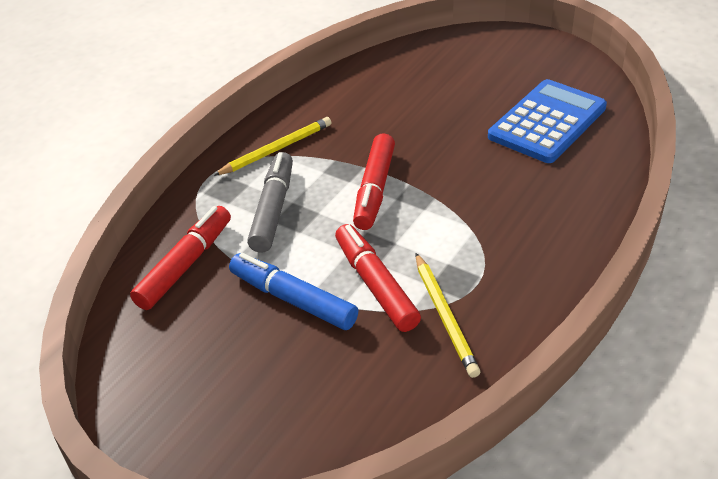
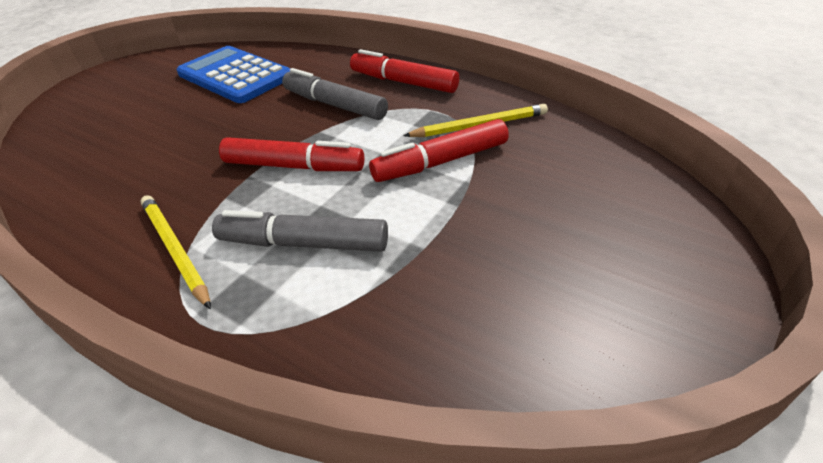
camera: 90 degrees left, 0 degrees up
red marker [130,206,231,310] -> red marker moved to [350,49,459,93]
blue marker [229,253,358,330] -> none
none -> grey marker [282,68,388,120]

